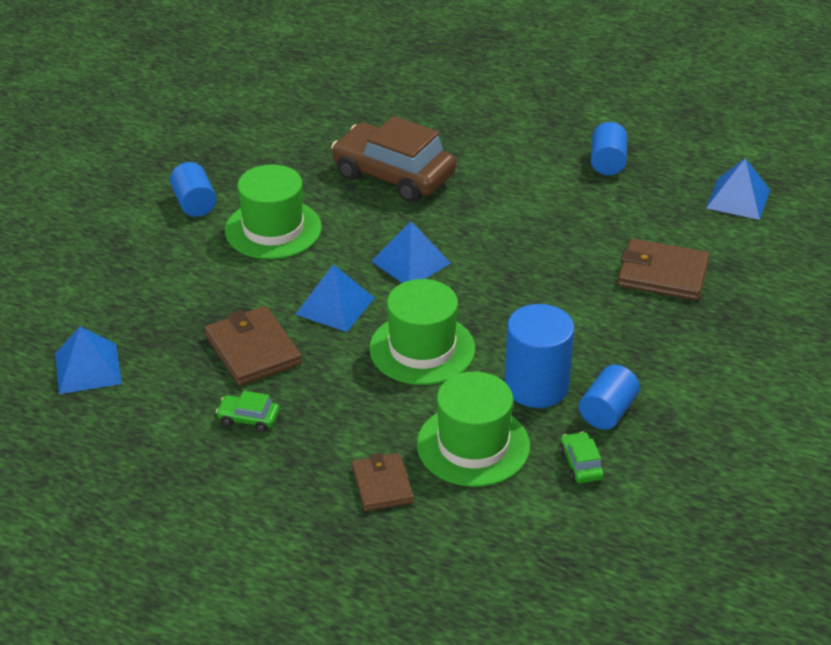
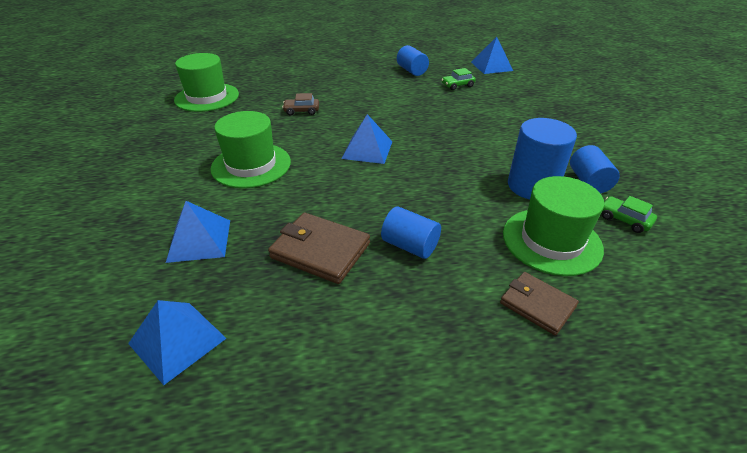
camera: 35 degrees left, 0 degrees up
blue cylinder [170,162,216,217] -> blue cylinder moved to [381,206,441,259]
green car [216,391,280,432] -> green car moved to [441,68,476,90]
blue pyramid [295,264,374,332] -> blue pyramid moved to [166,201,230,263]
brown car [331,116,456,203] -> brown car [282,93,319,115], size x0.42
green hat [369,279,475,385] -> green hat moved to [174,53,239,112]
brown wallet [618,238,710,300] -> none

